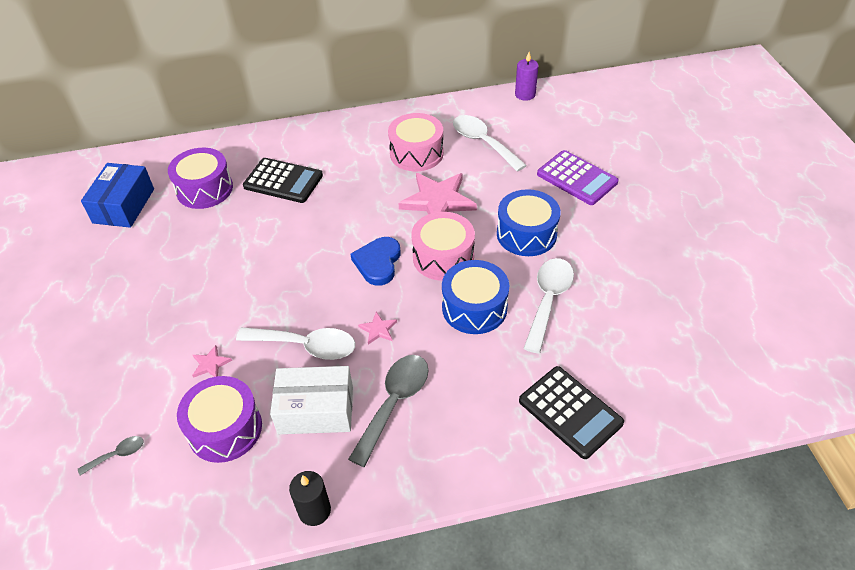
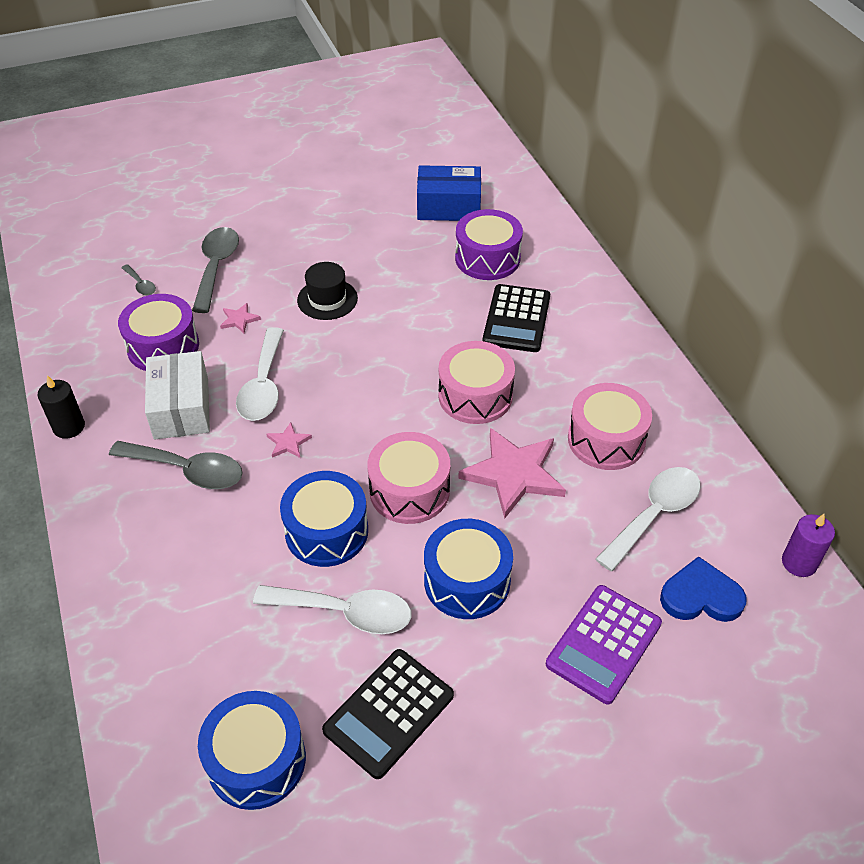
camera: 80 degrees right, 0 degrees up
blue heart [351,237,401,286] -> blue heart moved to [660,556,747,622]
black calculator [519,366,624,459] -> black calculator moved to [322,649,454,779]
none -> grey spoon [192,227,239,313]
none -> blue drum [198,691,306,810]
none -> black hat [297,262,358,320]
none -> pink drum [438,341,515,424]

